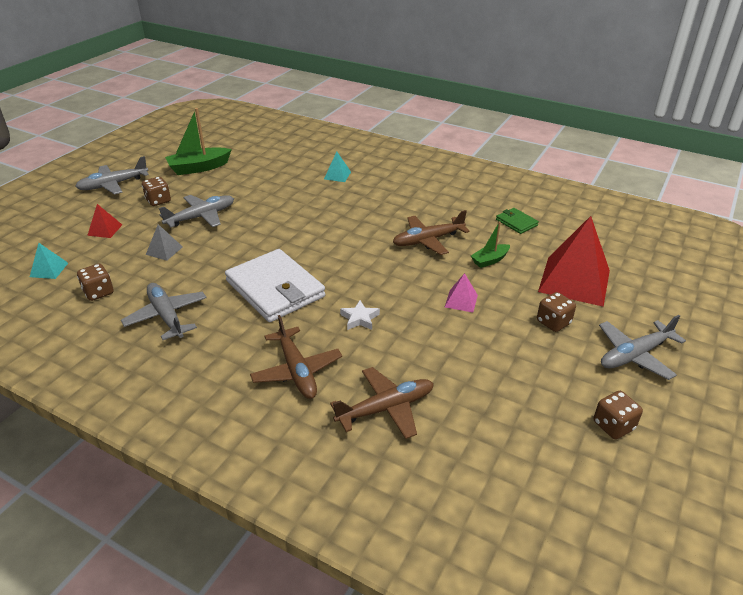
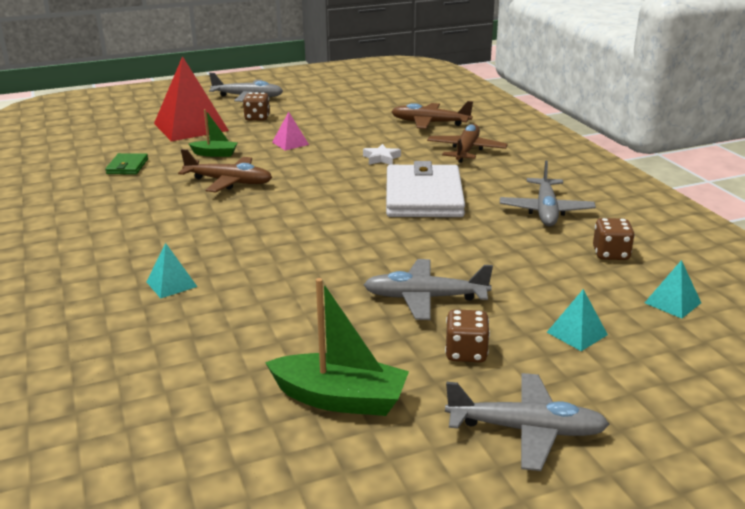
camera: 140 degrees left, 10 degrees down
red pyramid [87,204,122,238] -> turquoise pyramid [547,289,608,351]
grey pyramid [146,224,183,261] -> none
brown dice [594,391,643,439] -> none

